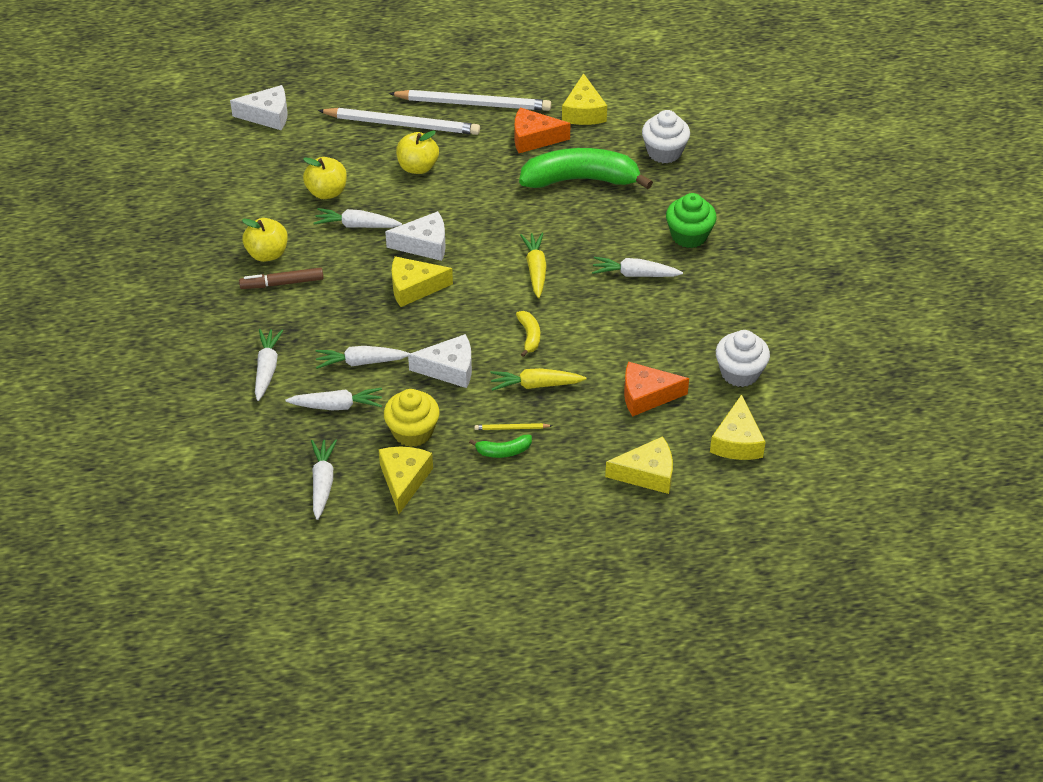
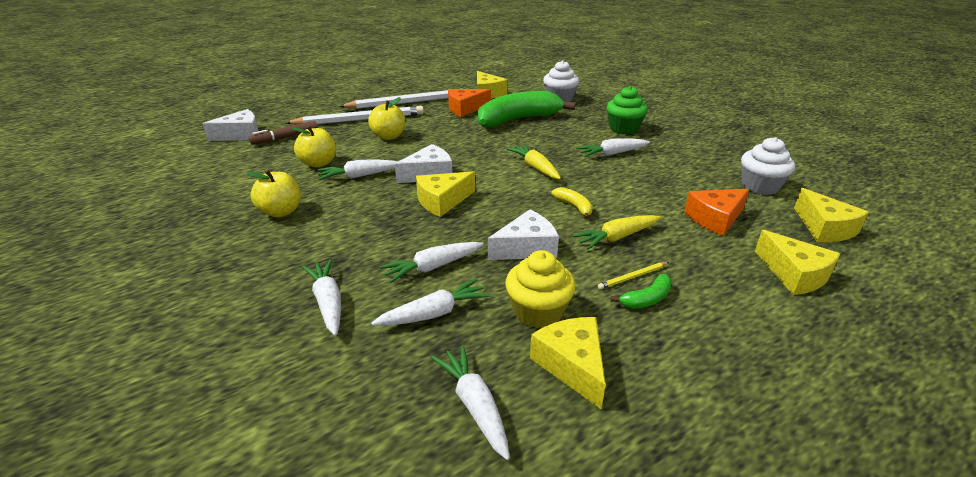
camera: 25 degrees left, 15 degrees down
brown marker [239,268,323,289] -> brown marker moved to [249,121,318,145]
yellow cheese [605,436,673,494] -> yellow cheese turned 90 degrees clockwise [755,230,840,295]

